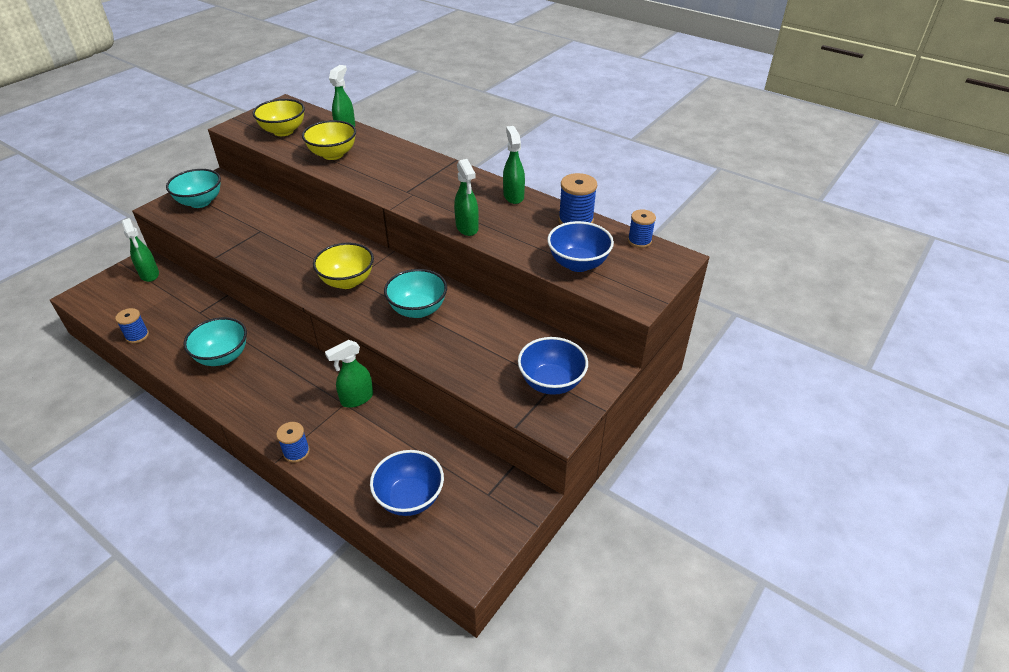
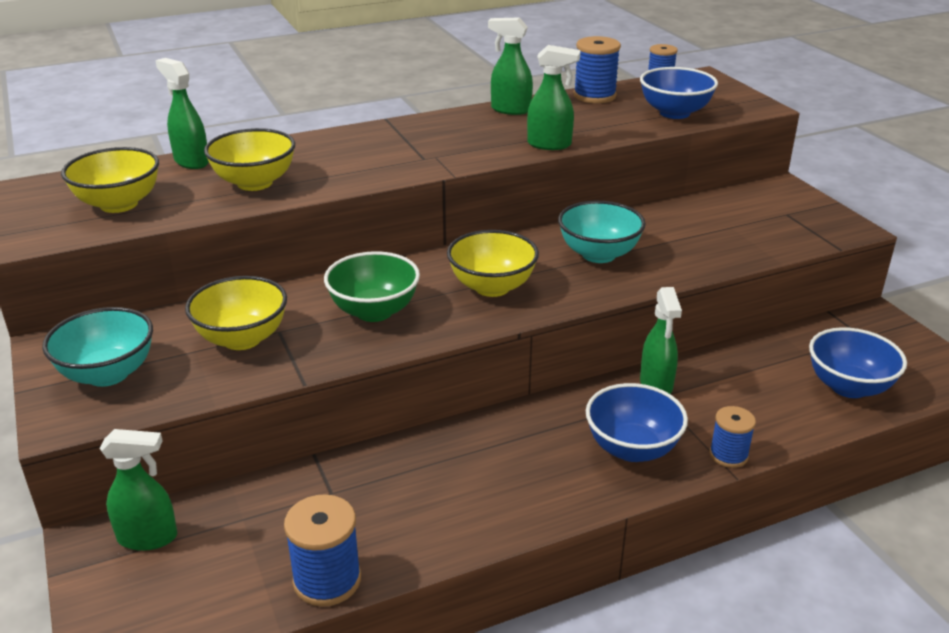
camera: 60 degrees left, 10 degrees down
blue spool [115,308,149,343] -> blue spool [284,494,361,607], size x1.53
turquoise bowl [183,317,247,366] -> none
blue bowl [518,337,588,395] -> blue bowl moved to [586,383,688,462]
none -> yellow bowl [185,276,287,350]
none -> green bowl [324,251,420,322]

